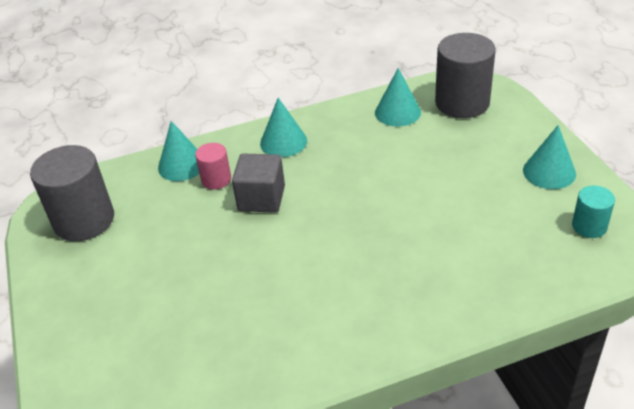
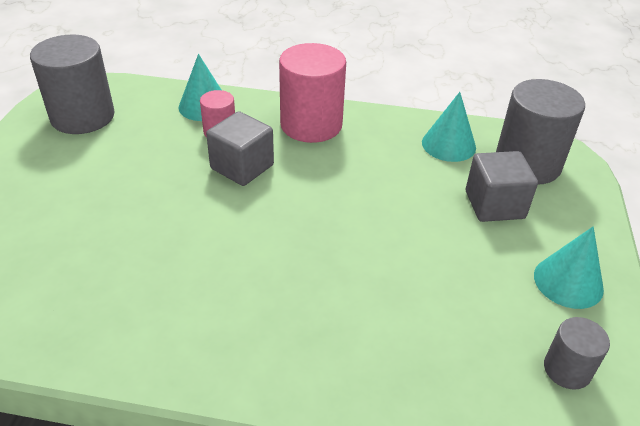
camera: 25 degrees right, 0 degrees up
turquoise cone [260,98,307,157] -> pink cylinder [279,43,346,143]
turquoise cylinder [572,186,615,238] -> grey cylinder [544,317,610,390]
none -> grey cube [466,151,538,222]

